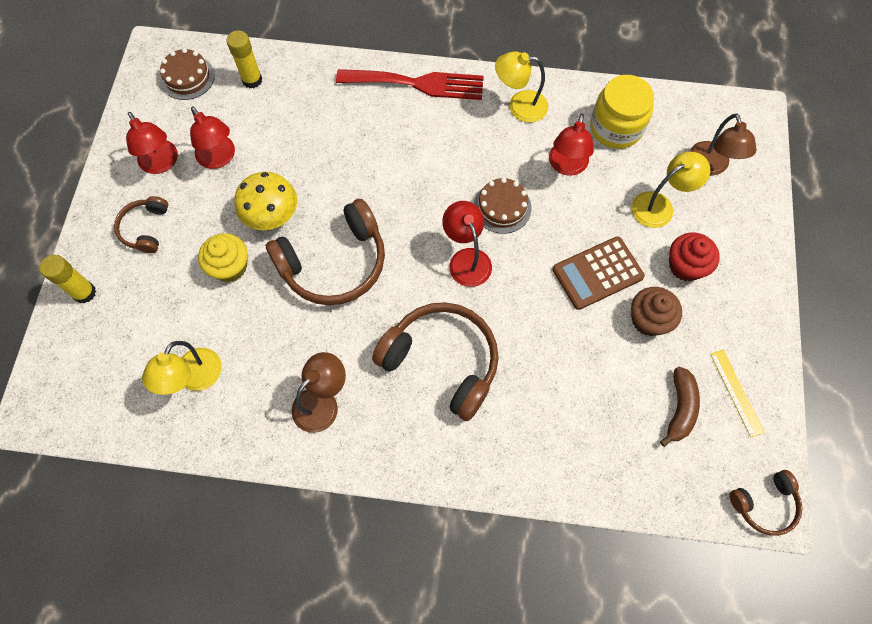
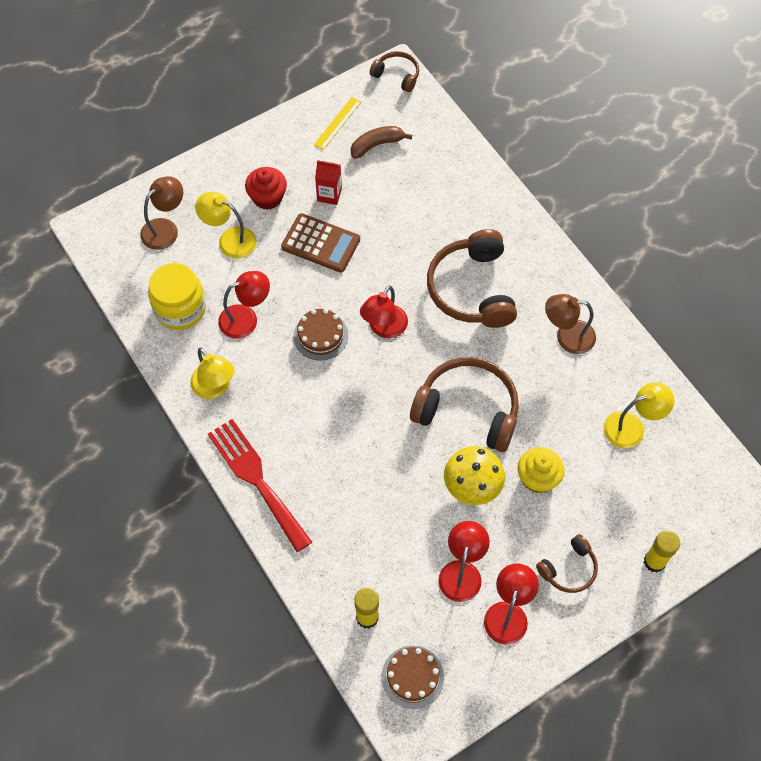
camera: 130 degrees left, 5 degrees down
brown cupcake [631,287,682,336] -> red carton [315,160,342,205]

